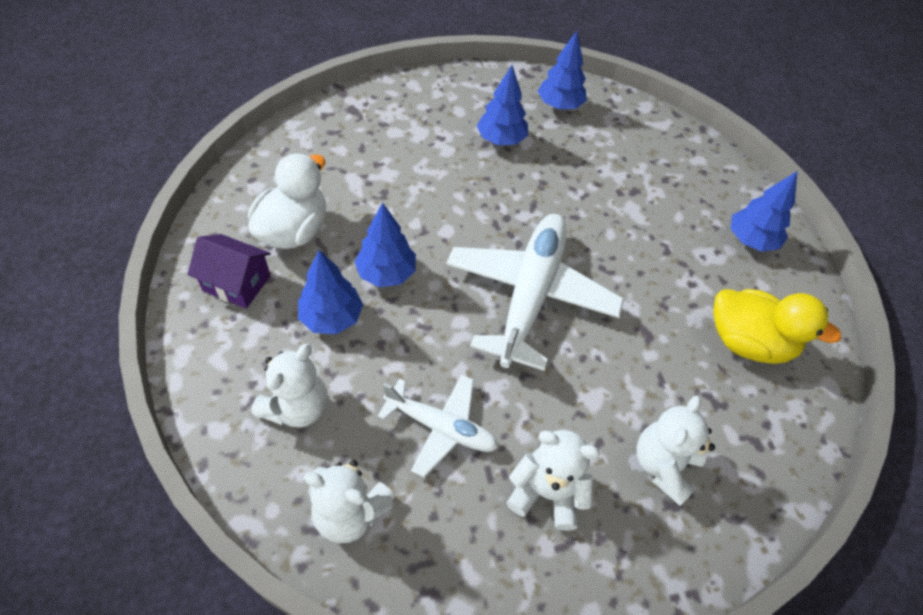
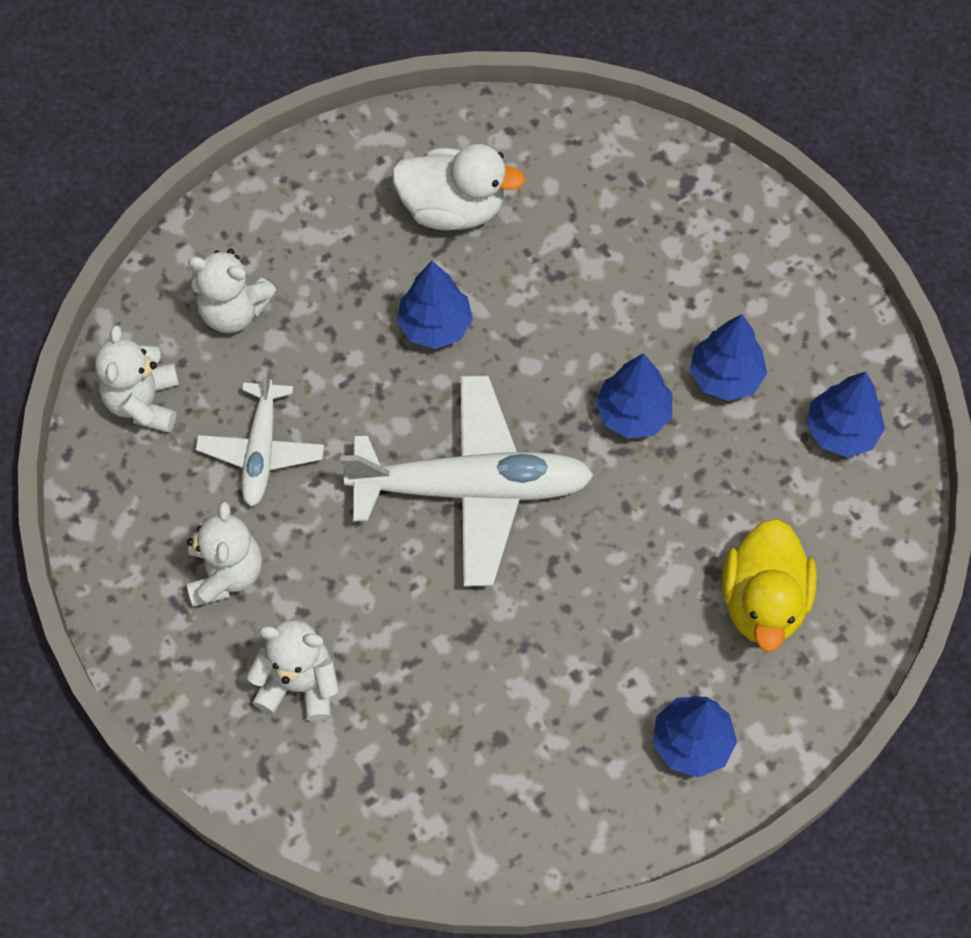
camera: 75 degrees right, 10 degrees up
purple house [187,234,271,308] -> none
blue tree [298,250,363,334] -> blue tree moved to [596,353,672,439]
yellow duck [713,289,841,364] -> yellow duck moved to [722,519,817,652]

